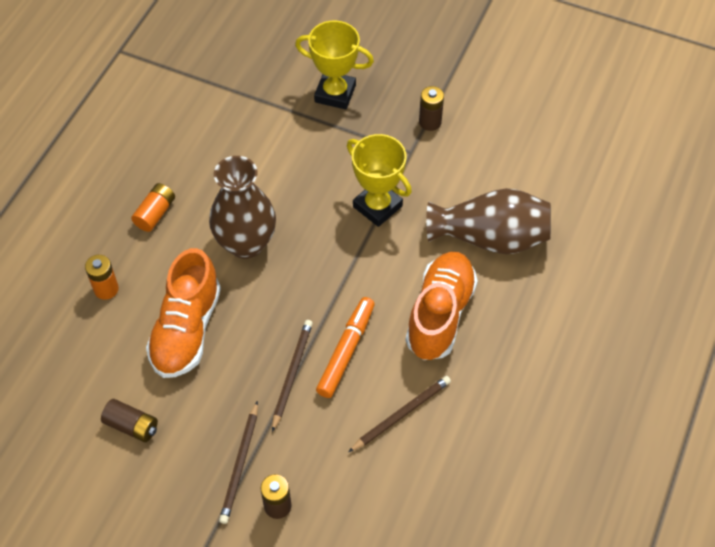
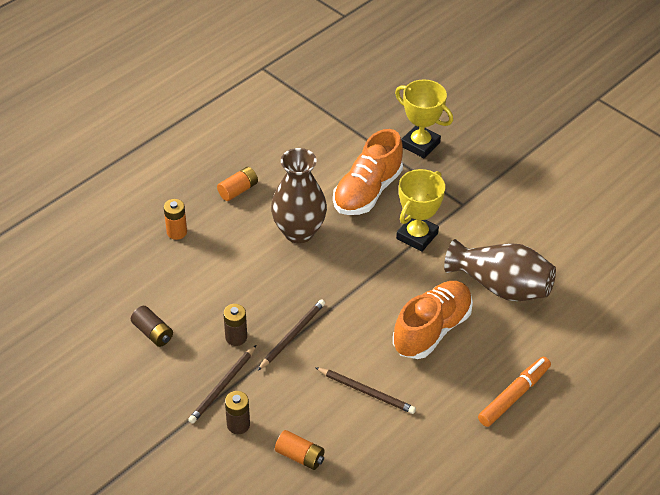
camera: 20 degrees right, 10 degrees down
orange shoe [146,248,221,378] -> orange shoe moved to [333,129,403,215]
orange marker [316,297,375,398] -> orange marker moved to [478,357,551,427]
yellow trophy [347,134,412,227] -> yellow trophy turned 60 degrees clockwise [396,169,445,252]
brown pencil [348,376,451,452] -> brown pencil turned 45 degrees clockwise [315,367,416,414]
brown battery [419,86,444,131] -> brown battery moved to [223,304,247,346]
none -> orange battery [275,430,325,470]

